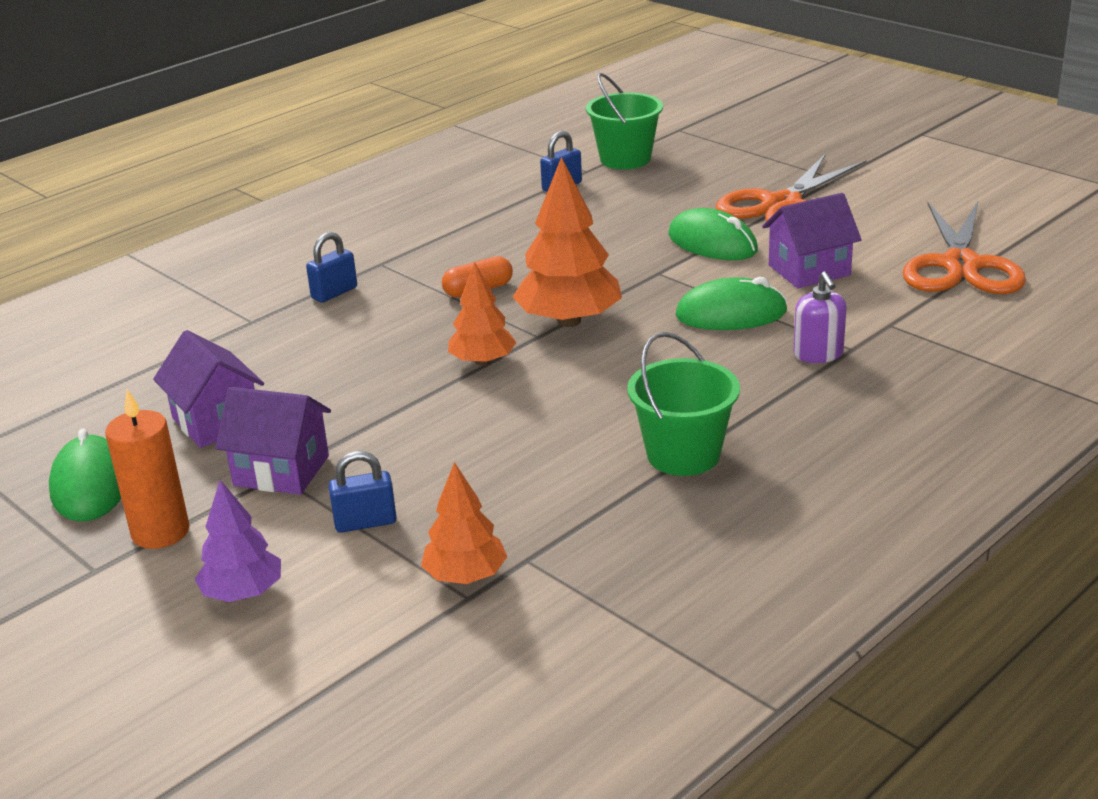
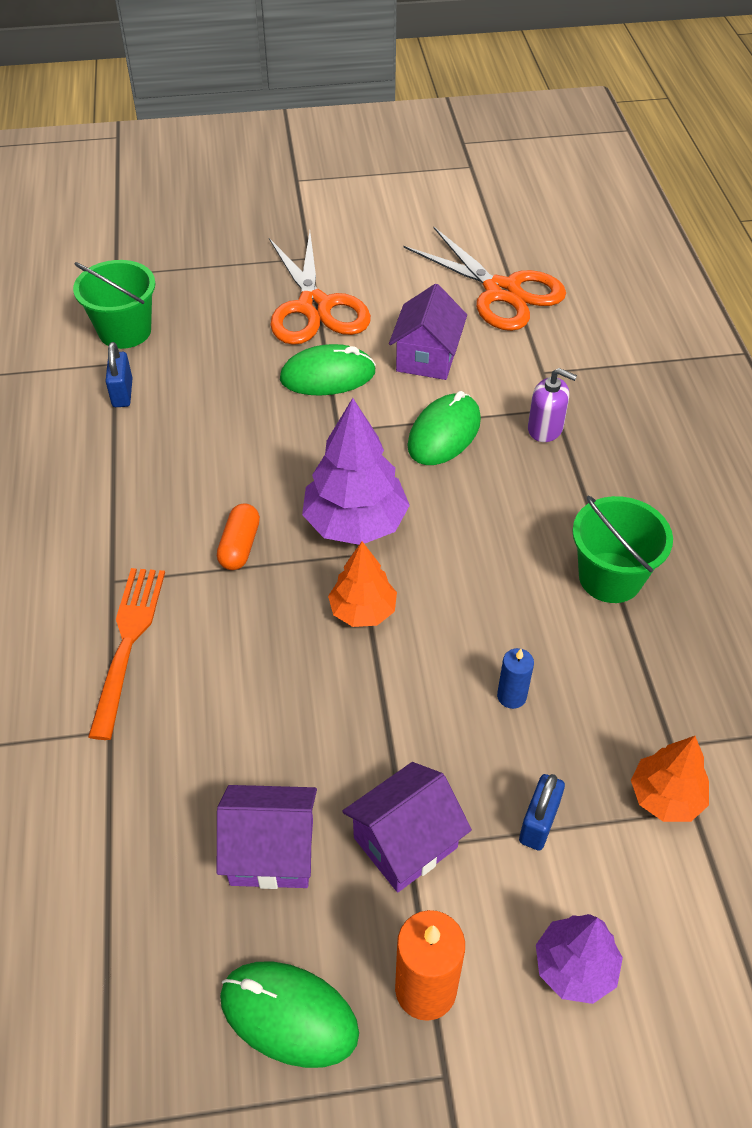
camera: 55 degrees left, 20 degrees up
blue padlock [306,232,357,303] -> orange fork [88,568,165,740]
orange tree [513,157,622,327] -> purple tree [302,398,410,545]
none -> blue candle [497,648,534,709]

